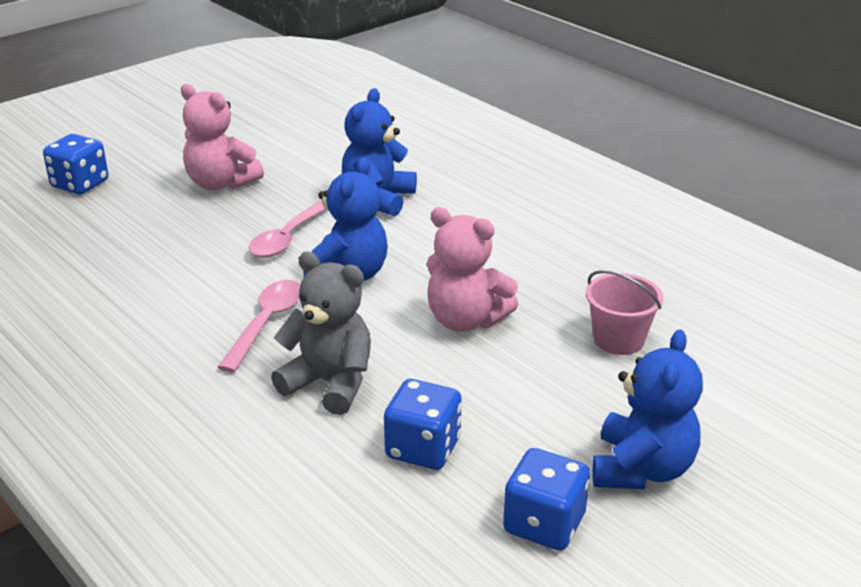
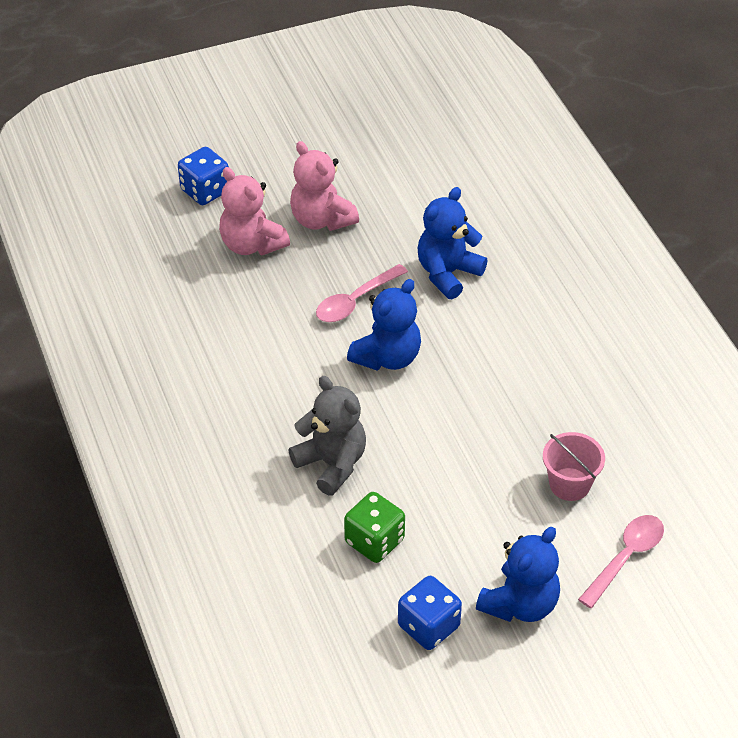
camera: 20 degrees right, 15 degrees up
pink spoon [218,280,300,372] -> pink spoon moved to [578,515,664,608]
blue dice [384,379,462,470] -> green dice [344,492,405,563]
pink teddy bear [427,207,518,332] -> pink teddy bear moved to [219,167,290,255]

